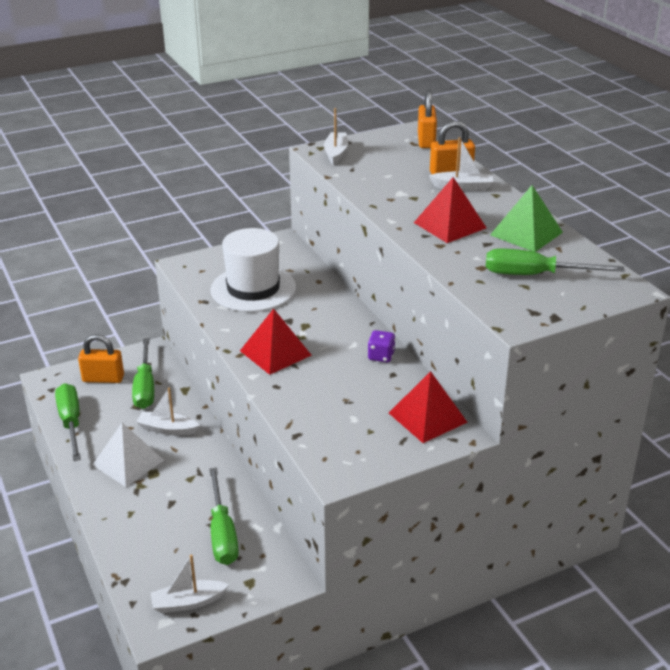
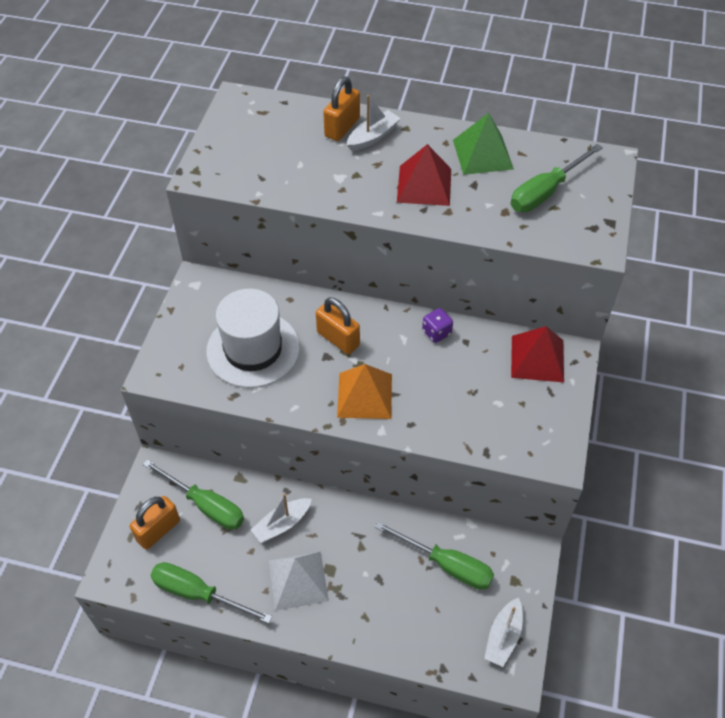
camera: 50 degrees left, 20 degrees up
red pyramid [240,308,312,375] -> orange pyramid [337,364,392,419]
white boat [324,108,348,165] -> none
orange padlock [418,90,437,148] -> orange padlock moved to [316,297,360,354]

